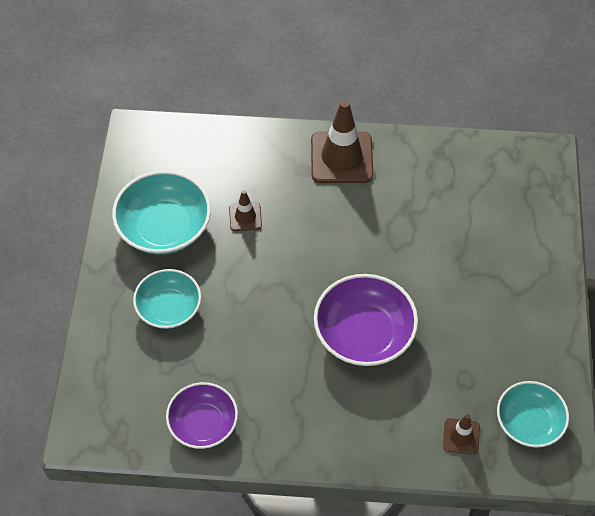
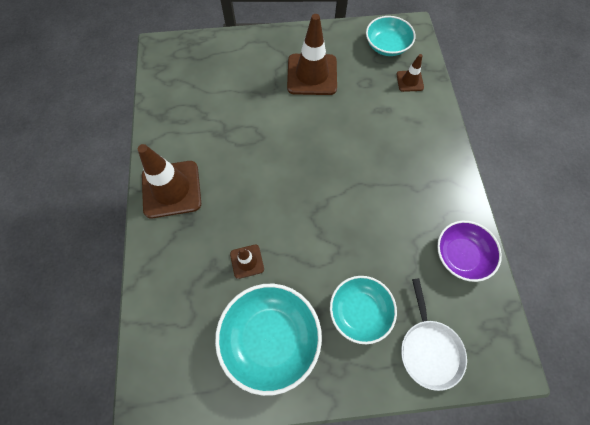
camera: 100 degrees left, 10 degrees up
purple bowl [314,274,418,366] -> none
none -> brown traffic cone [287,14,337,95]
none -> white pan [401,278,467,391]

